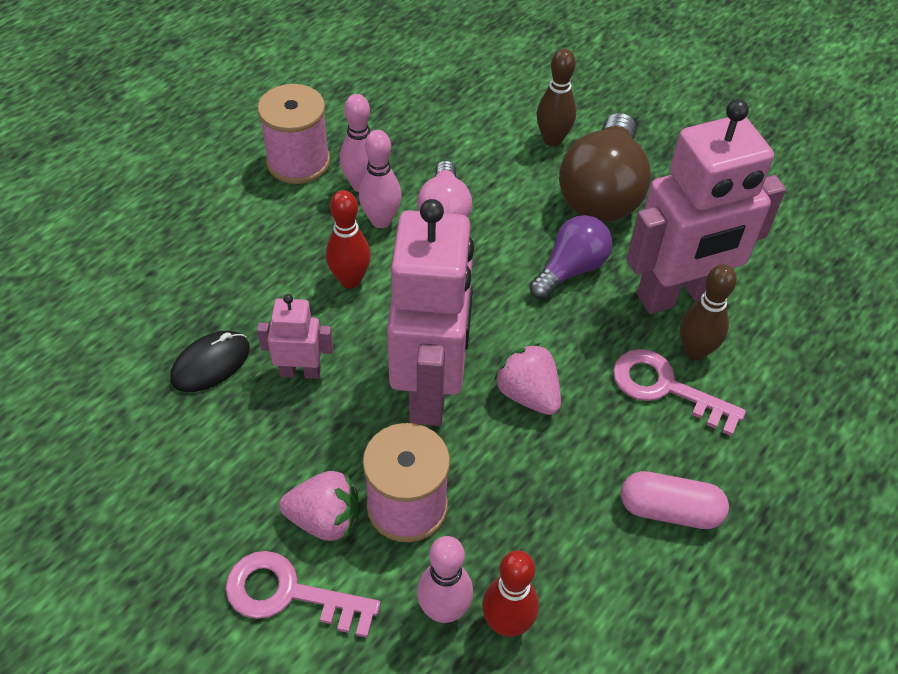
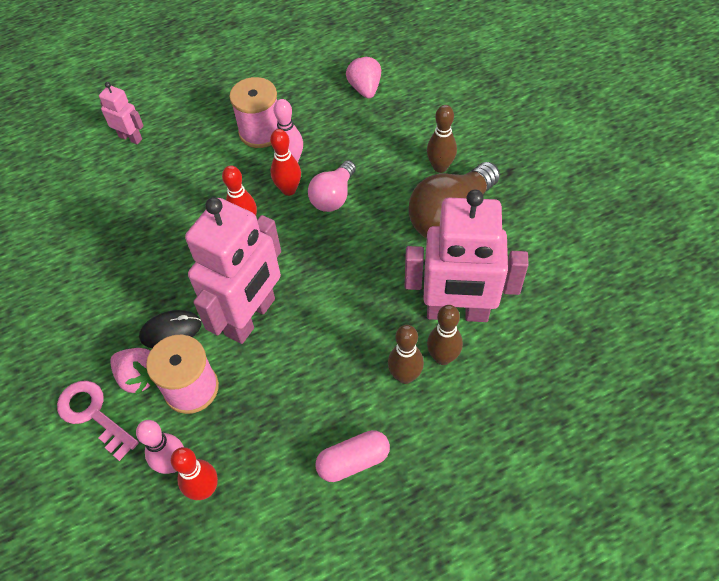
camera: 30 degrees right, 5 degrees up
black mouse [170,331,250,392] -> black mouse moved to [139,310,201,348]
pink robot [257,294,333,379] -> pink robot moved to [99,82,144,145]
pink bowling pin [359,130,402,228] -> red bowling pin [270,129,301,196]
pink strawberry [494,343,561,415] -> pink strawberry moved to [346,56,381,99]
purple light bulb [529,215,612,299] -> none
pink key [613,349,746,436] -> brown bowling pin [388,325,424,384]
pink capsule [621,471,729,529] -> pink capsule turned 60 degrees counterclockwise [315,430,390,482]

